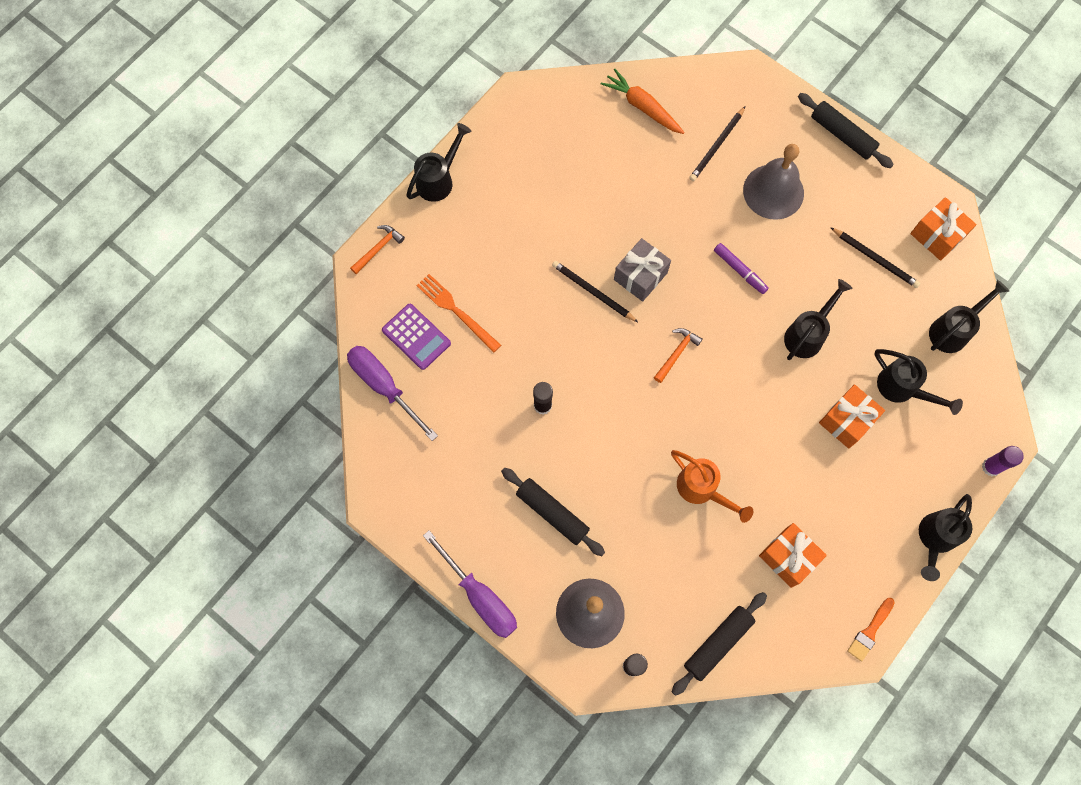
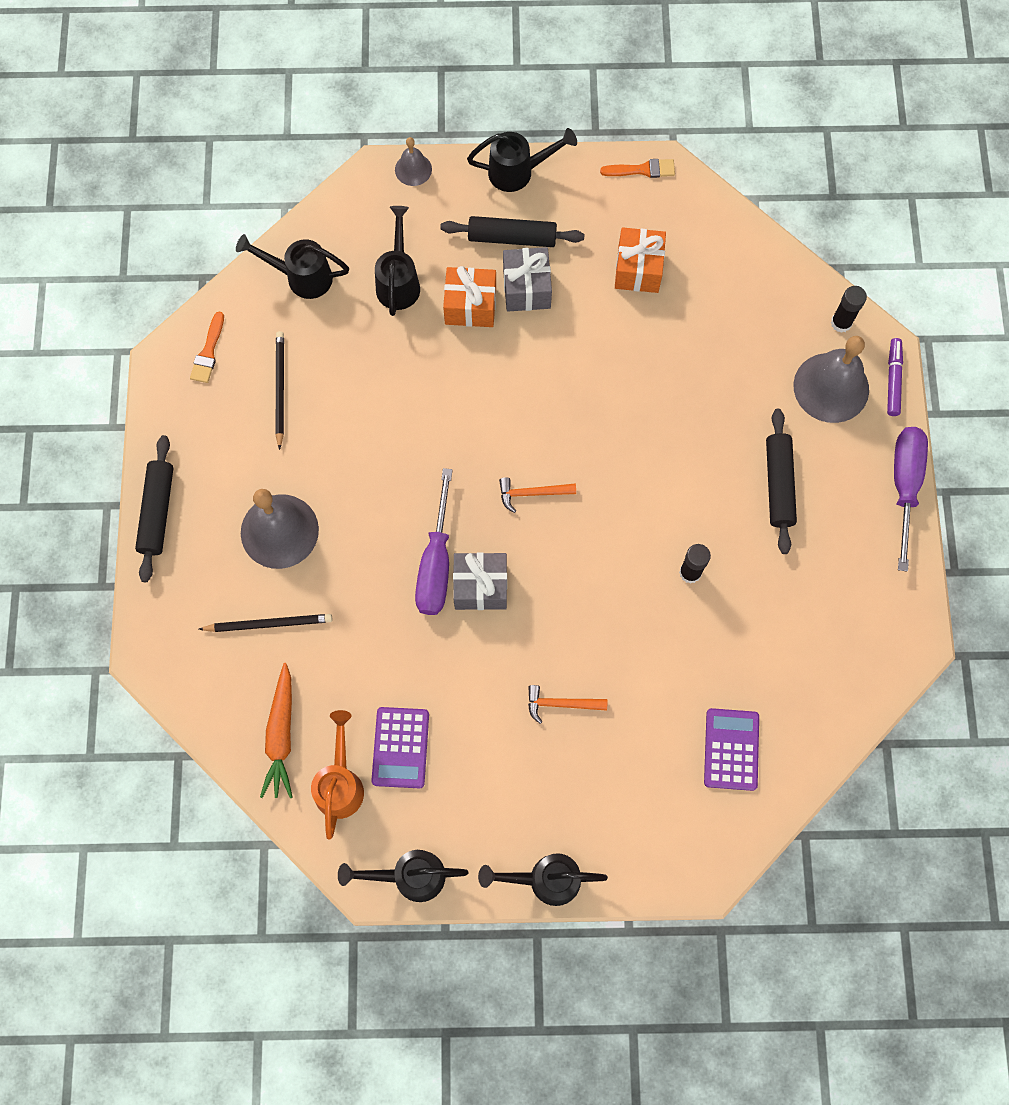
camera: 130 degrees left, 0 degrees up
purple screwdriver [347,346,438,441] -> purple screwdriver moved to [415,468,453,615]
orange hammer [350,225,405,274] -> orange hammer moved to [528,685,607,724]
orange fork [416,274,501,352] -> none
black pencil [552,261,638,322] -> none
orange watering can [671,450,753,523] -> orange watering can moved to [311,710,364,839]
black rolling pin [672,592,767,696] -> black rolling pin moved to [440,216,584,247]
purple marker [714,243,769,294] -> purple marker moved to [887,338,903,416]
black watering can [784,279,852,360] -> black watering can moved to [338,850,468,902]
orange gift [910,197,977,261] -> orange brush [190,312,224,383]
purple glue stick [982,446,1024,476] -> grey bell [395,137,432,186]
none -> purple calculator [371,707,429,788]
none -> grey gift [503,247,552,312]

